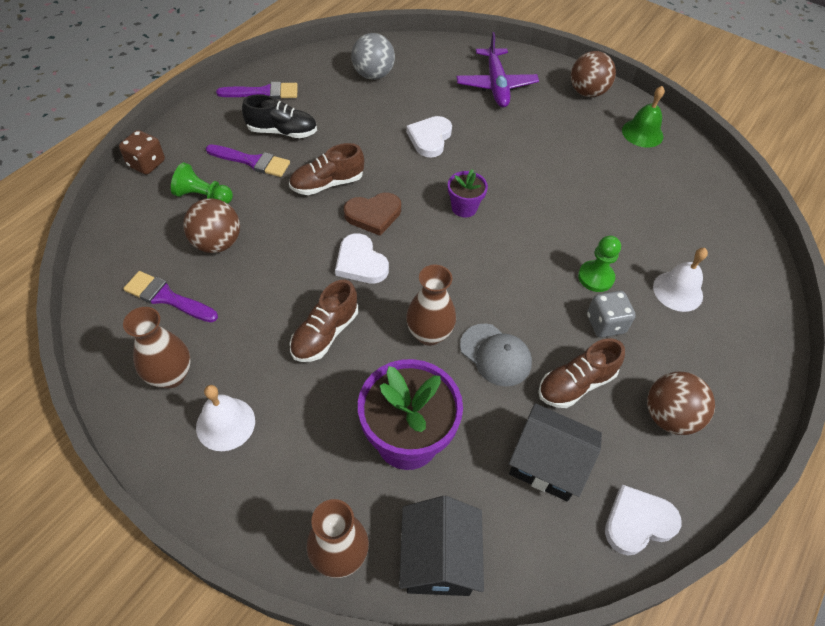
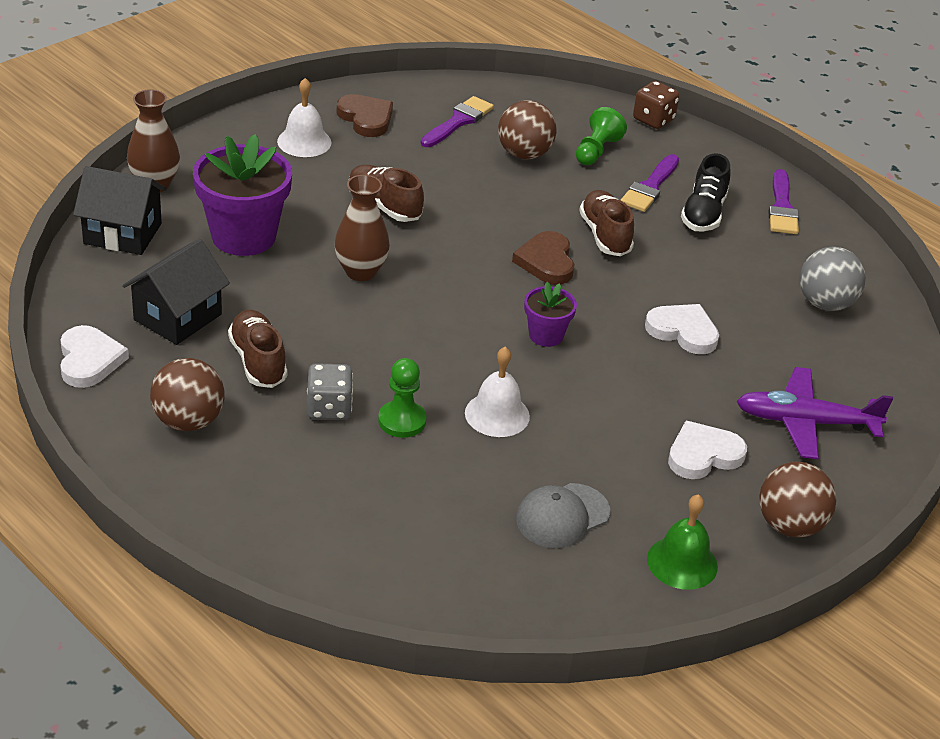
camera: 100 degrees right, 15 degrees down
brown vase [123,307,191,388] -> brown heart [337,94,393,137]
white heart [335,233,389,283] -> white heart moved to [668,421,747,479]
grey cap [460,323,532,387] -> grey cap moved to [516,483,610,548]
white bell [653,248,708,312] -> white bell moved to [465,347,530,437]

